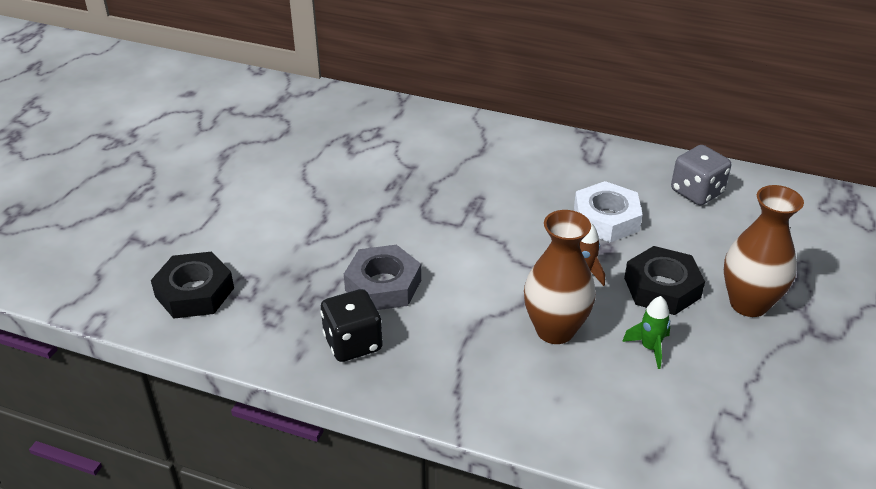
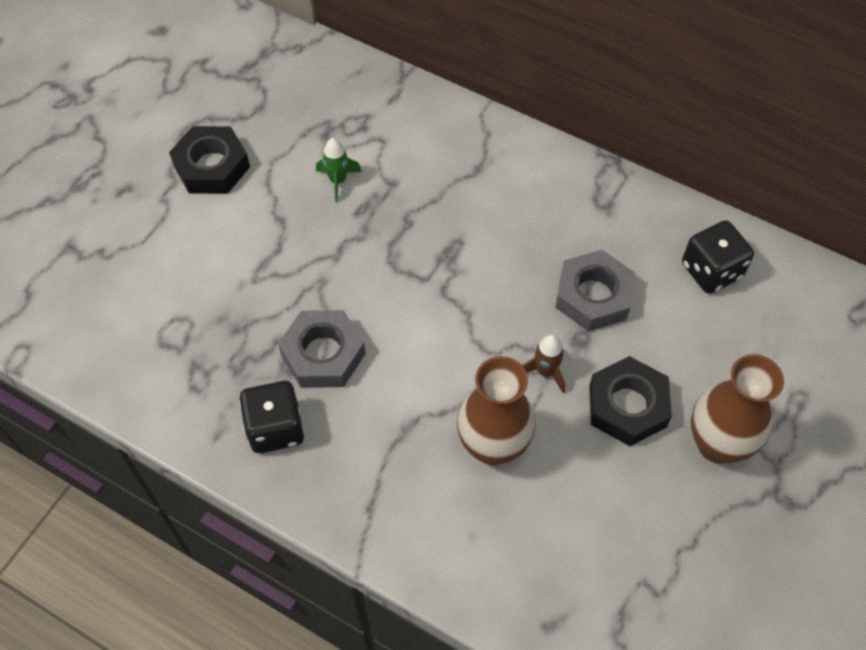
camera: 10 degrees right, 20 degrees up
black nut [151,252,234,318] -> black nut moved to [169,126,250,194]
white nut [574,181,643,242] -> grey nut [555,250,635,332]
green rocket [622,296,670,369] -> green rocket moved to [316,138,362,202]
grey dice [671,145,731,205] -> black dice [682,220,754,294]

